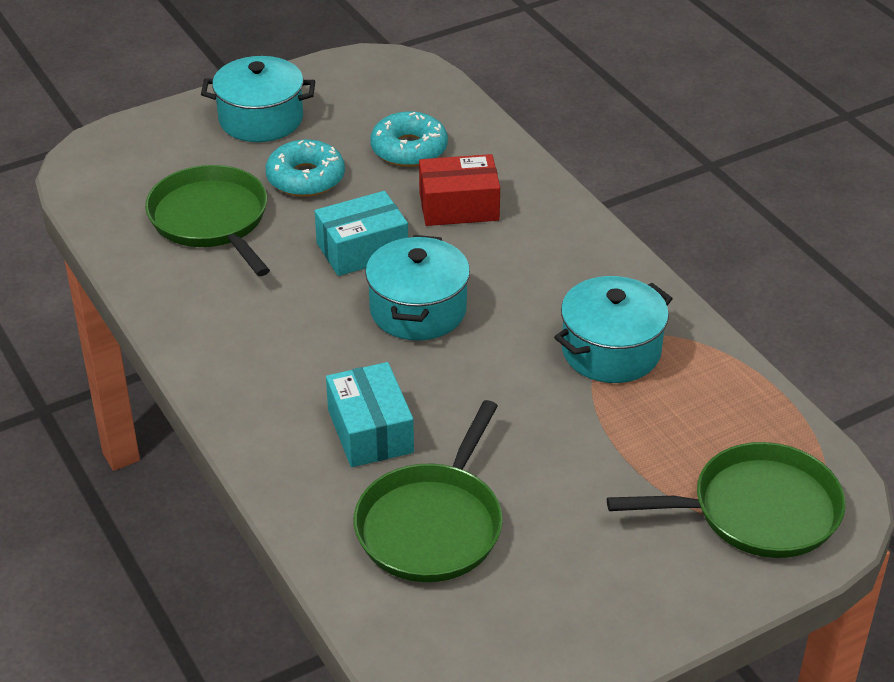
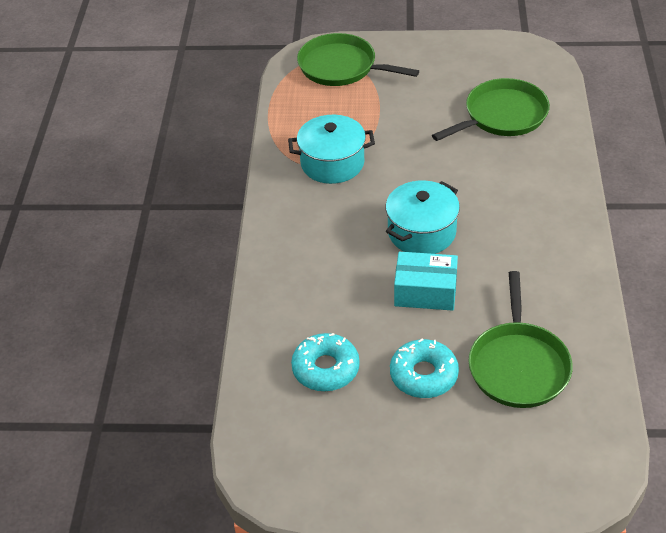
camera: 145 degrees left, 5 degrees up
turquoise pot [201,56,315,142] -> none
turquoise box [326,362,414,467] -> none
red box [419,154,500,226] -> none

